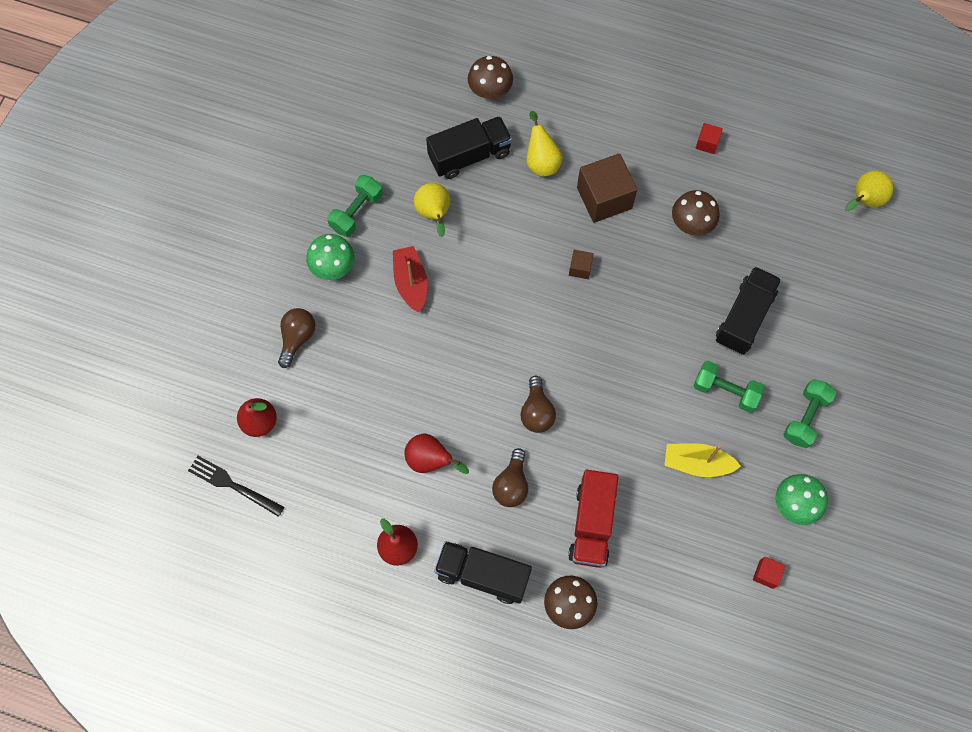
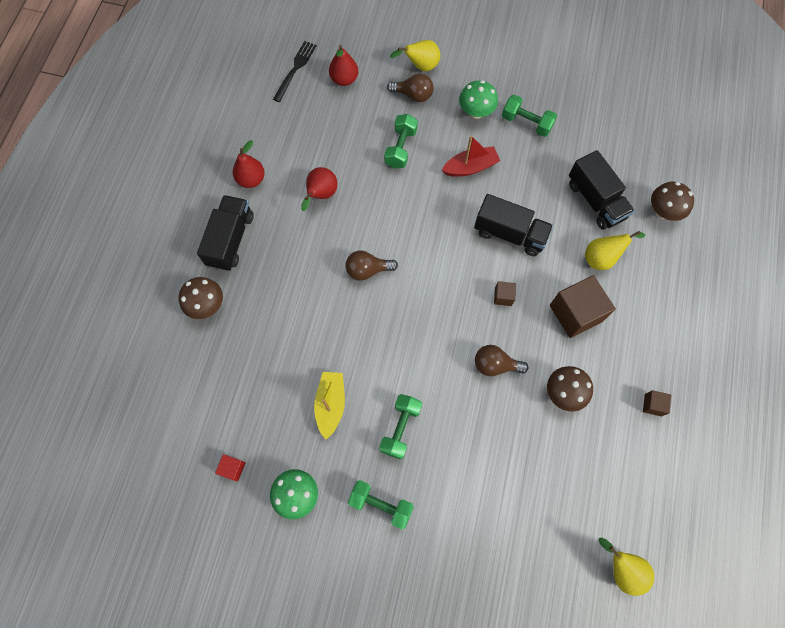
camera: 85 degrees right, 0 degrees up
yellow pear [414,183,450,237] -> yellow pear moved to [390,40,440,71]
brown light bulb [492,448,528,507] -> brown light bulb moved to [475,345,528,376]
red truck [568,470,619,568] -> none
red cube [696,123,723,154] -> brown cube [643,390,671,417]
black truck [716,266,782,355] -> black truck moved to [474,194,553,256]
none -> green dumbbell [384,114,418,169]

